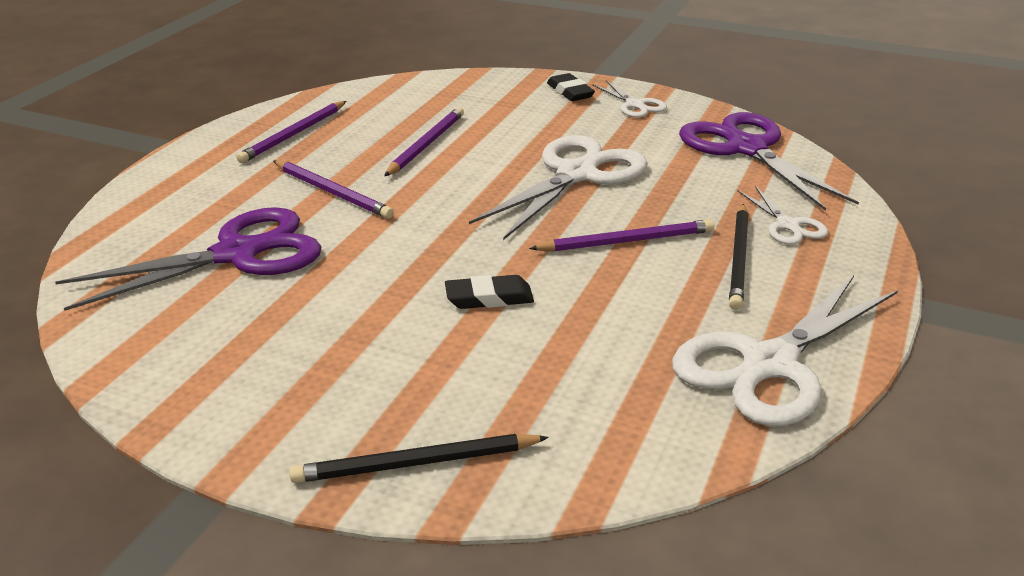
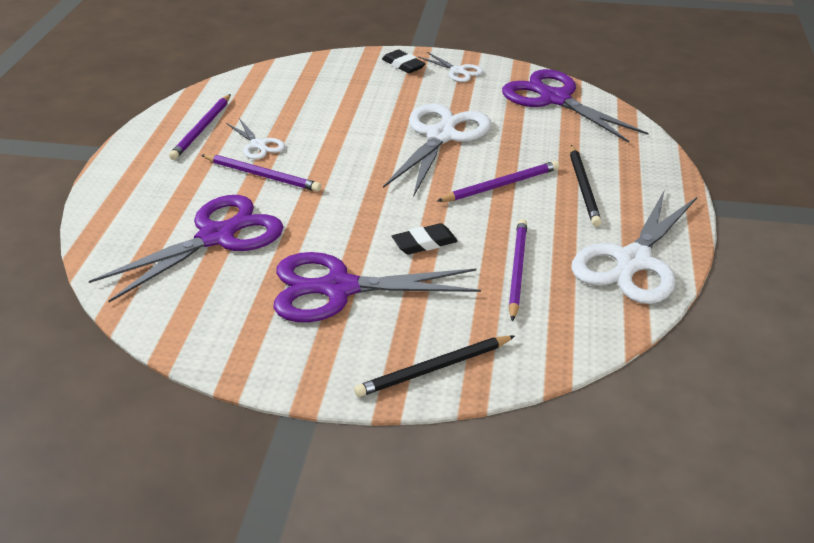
camera: 15 degrees left, 5 degrees up
purple pencil [384,107,464,176] -> purple pencil moved to [508,219,527,321]
white scissors [738,186,828,245] -> white scissors moved to [226,118,285,159]
none -> purple scissors [273,252,481,322]

